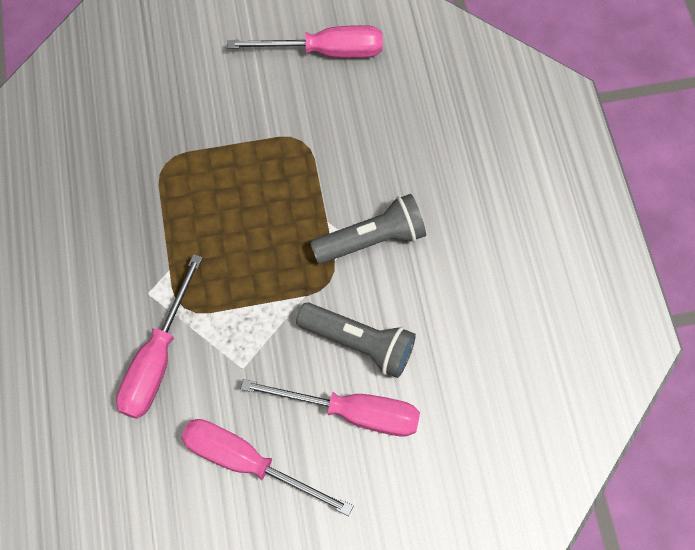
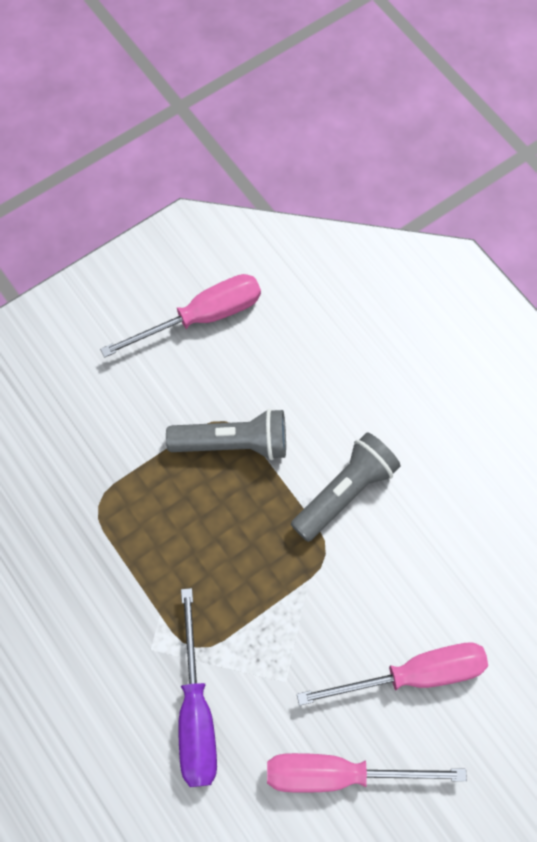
camera: 25 degrees left, 0 degrees up
pink screwdriver [116,254,202,419] -> purple screwdriver [178,588,217,787]
grey flashlight [296,302,416,378] -> grey flashlight moved to [166,409,286,460]

